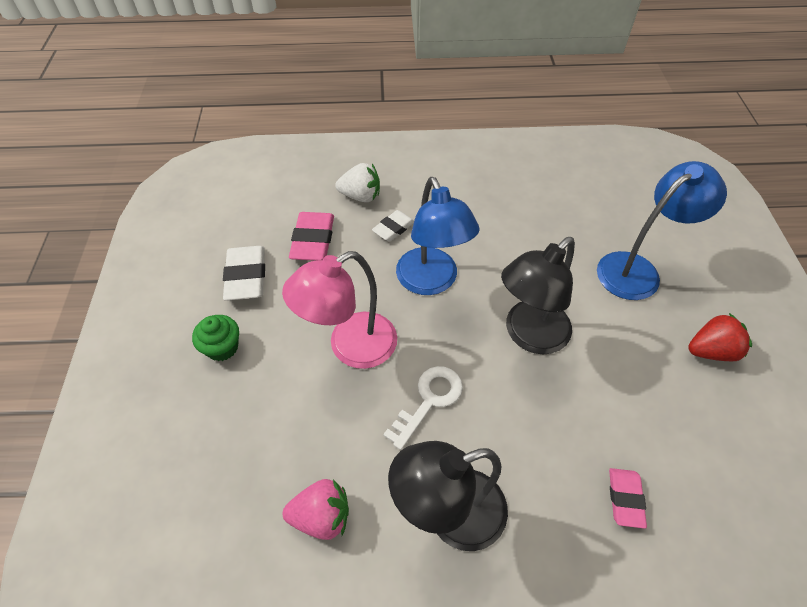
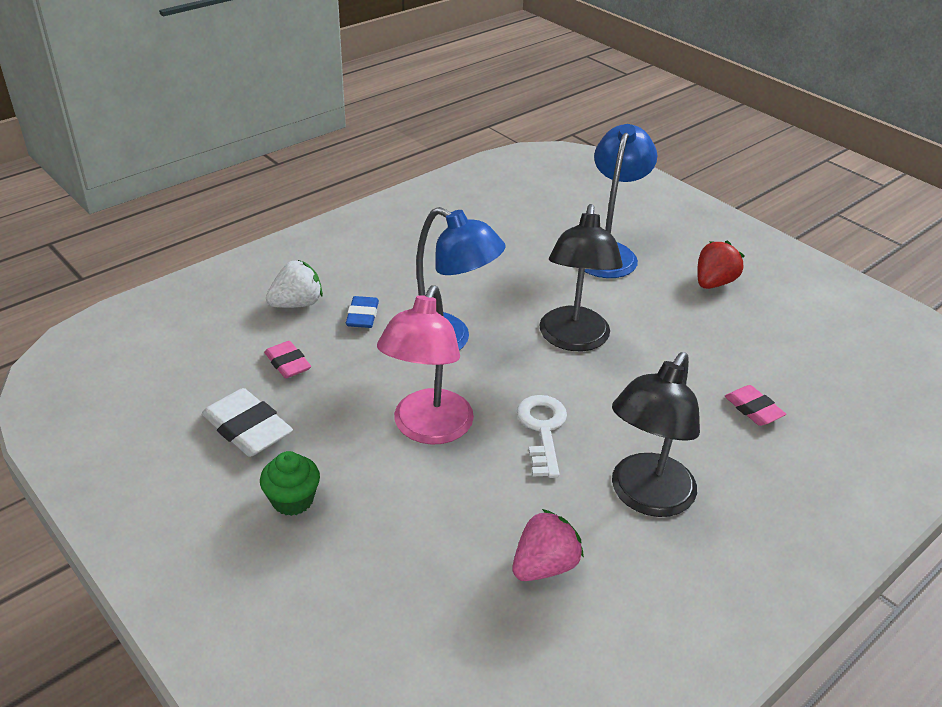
camera: 40 degrees left, 15 degrees down
pink eraser [289,212,334,261] -> pink eraser [264,341,311,378], size x0.62
white eraser [372,210,414,242] -> blue eraser [346,296,379,328]

